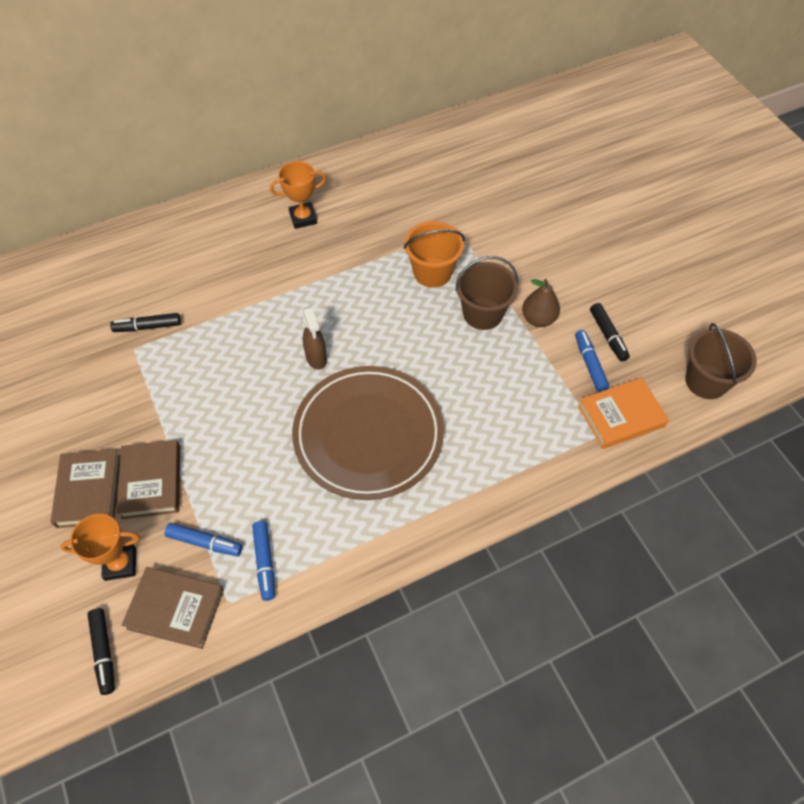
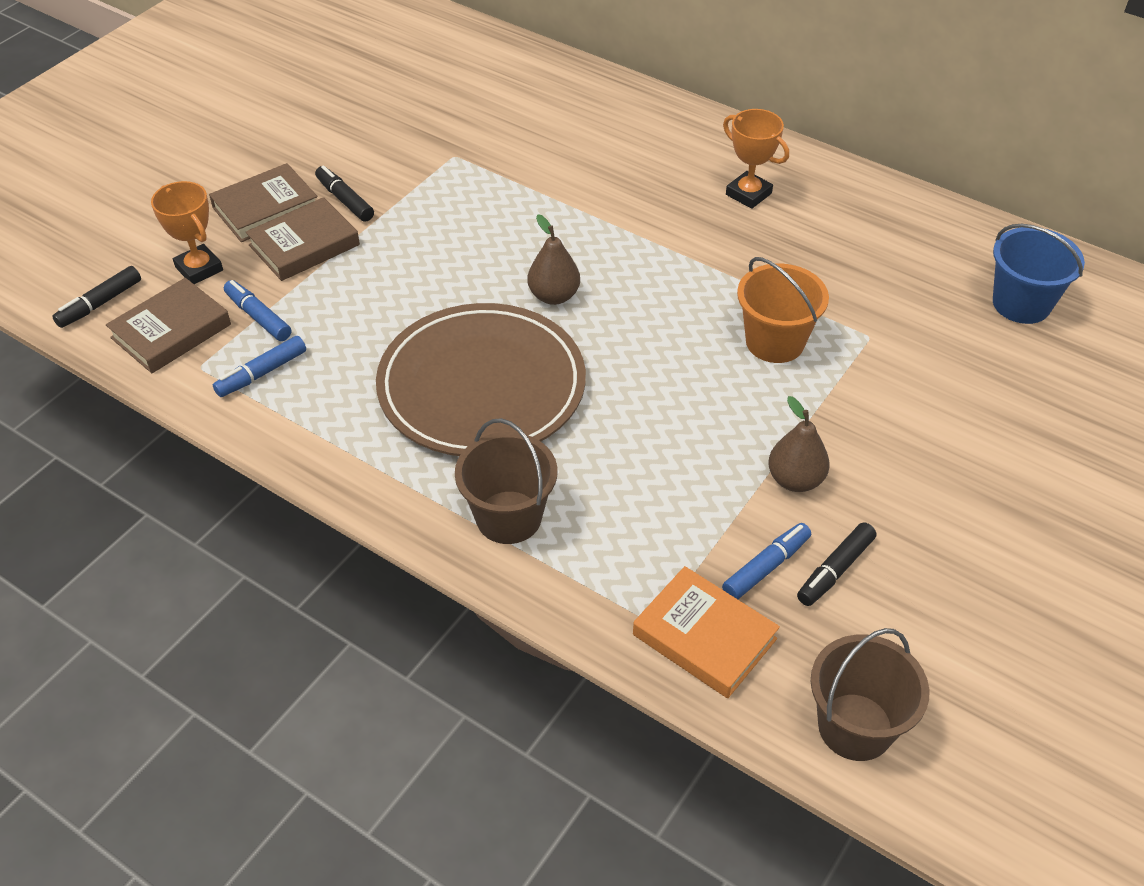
camera: 60 degrees right, 10 degrees down
black marker [110,313,181,332] -> black marker moved to [315,165,374,222]
brown book [122,567,224,649] -> brown book turned 60 degrees clockwise [106,278,231,373]
blue marker [165,523,242,556] -> blue marker turned 150 degrees clockwise [224,280,291,341]
brown spray bottle [302,306,327,370] -> brown pear [528,215,580,305]
brown bucket [455,256,518,330] -> brown bucket moved to [455,418,557,544]
none -> blue bucket [993,224,1085,324]

